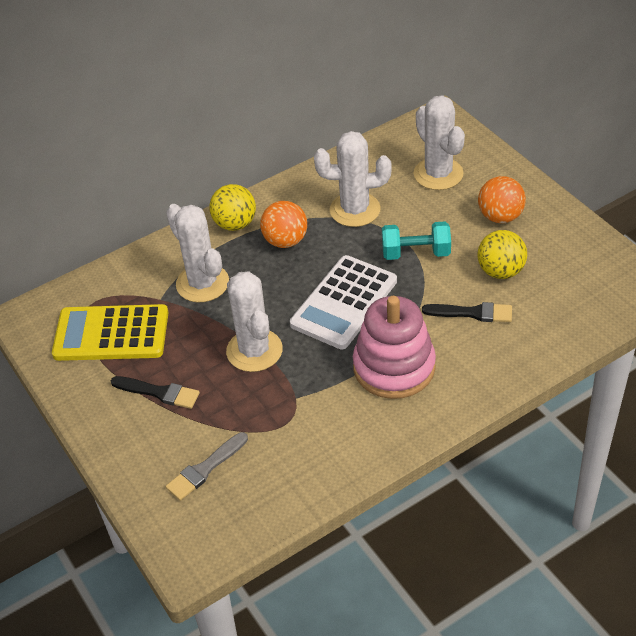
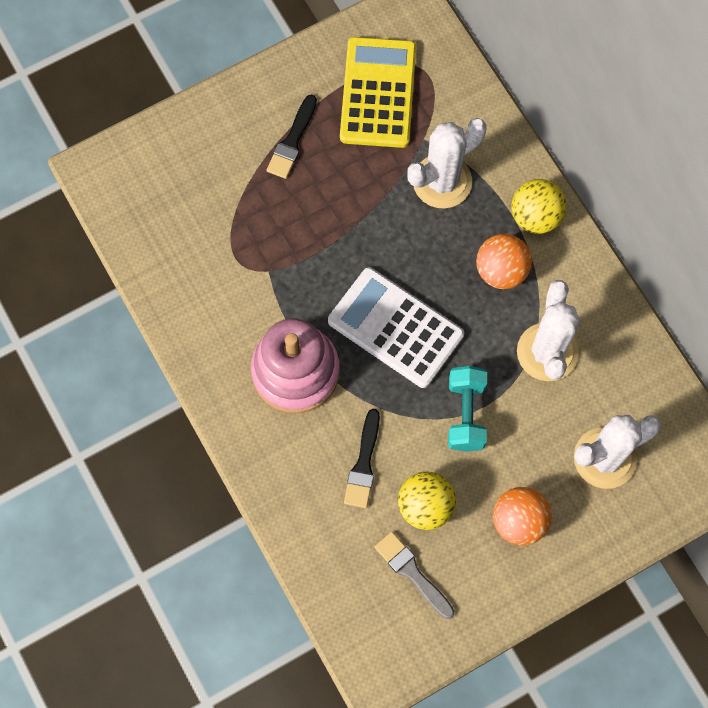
camera: 90 degrees right, 25 degrees up
grey brush [166,432,248,501] -> grey brush moved to [375,532,454,619]
white cactus [226,271,283,372] -> none

